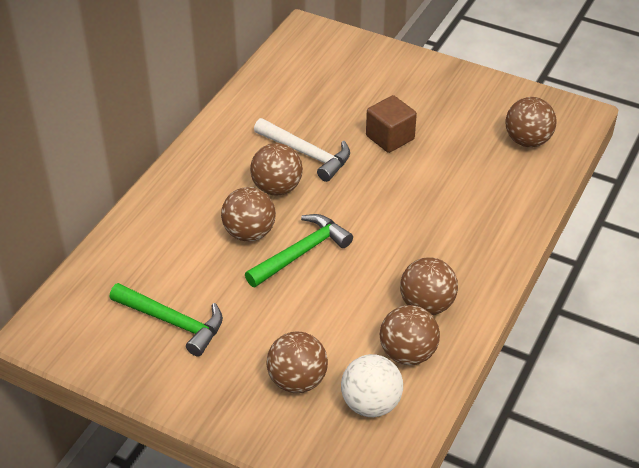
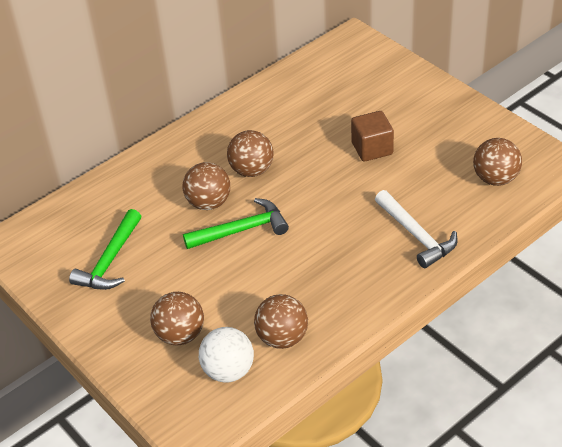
camera: 25 degrees right, 0 degrees up
green hammer [109,283,223,357] -> green hammer turned 60 degrees clockwise [69,209,141,290]
white hammer [254,118,350,182] -> white hammer moved to [375,190,457,268]
brown ball [400,257,458,315] -> none

